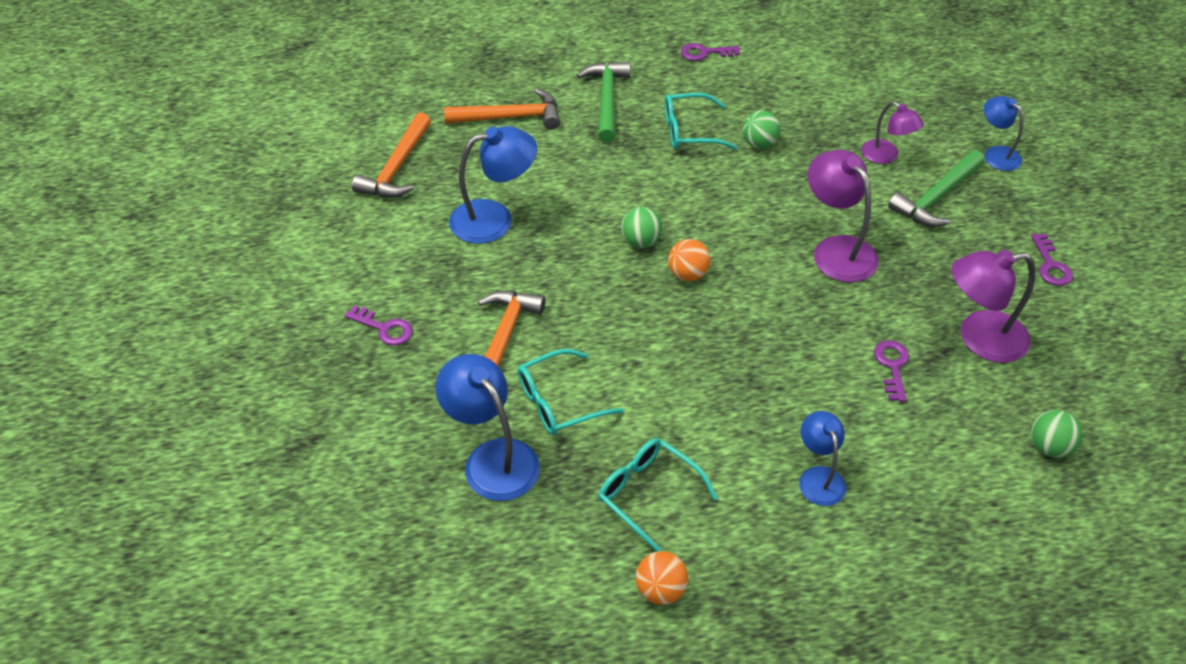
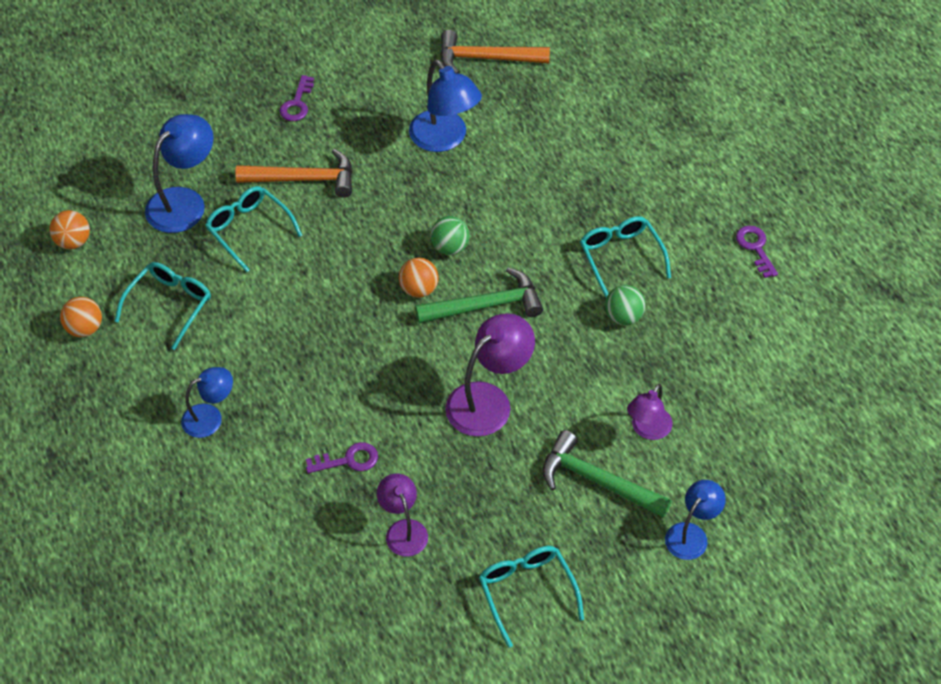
camera: 75 degrees right, 5 degrees up
orange hammer [444,88,560,130] -> none
green hammer [577,62,630,143] -> green hammer moved to [415,268,543,324]
purple lamp [951,249,1035,363] -> purple lamp [377,474,428,557], size x0.62
purple key [1031,234,1073,286] -> turquoise glasses [479,546,584,648]
green ball [1031,410,1083,458] -> none
none -> orange ball [49,210,90,249]

